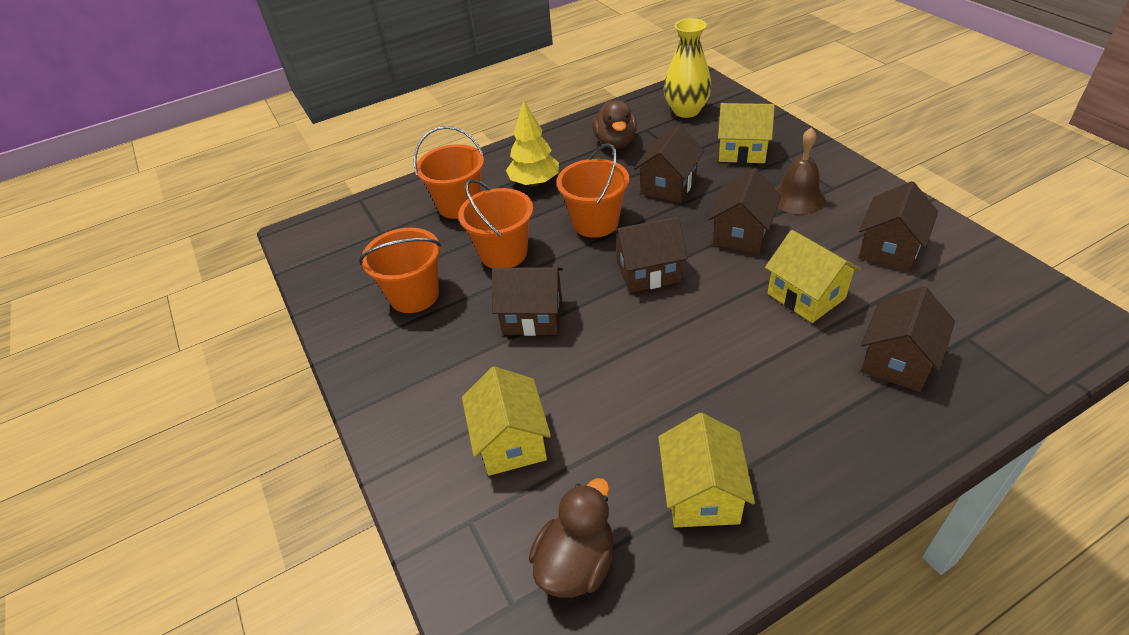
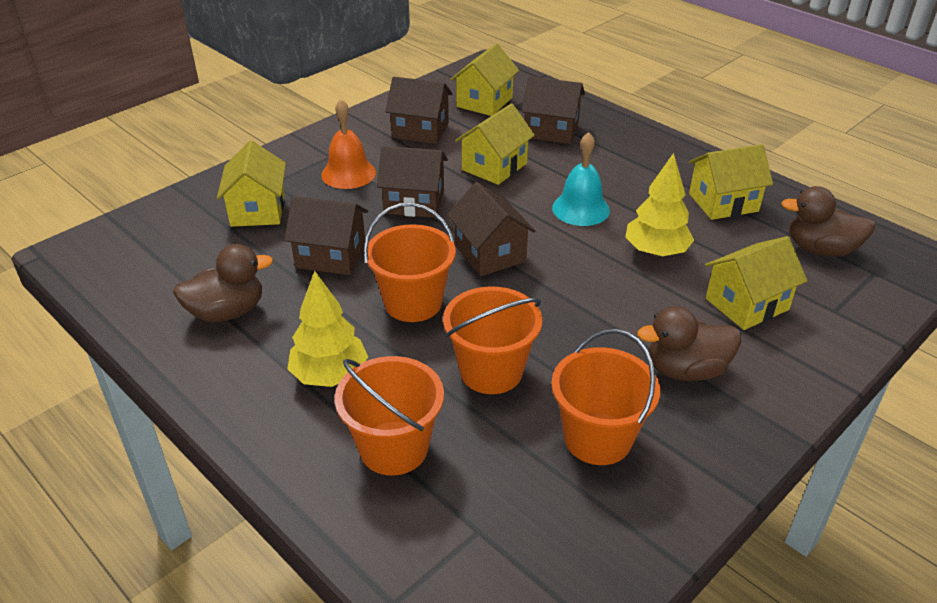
camera: 110 degrees left, 5 degrees down
brown house [492,267,563,336] -> none
yellow vase [664,18,712,118] -> none
brown bell [775,128,825,214] -> orange bell [321,99,376,189]
none -> yellow house [450,43,519,116]
none -> turquoise bell [552,132,610,226]
none -> yellow tree [625,153,694,257]
none -> brown duck [637,306,741,381]

